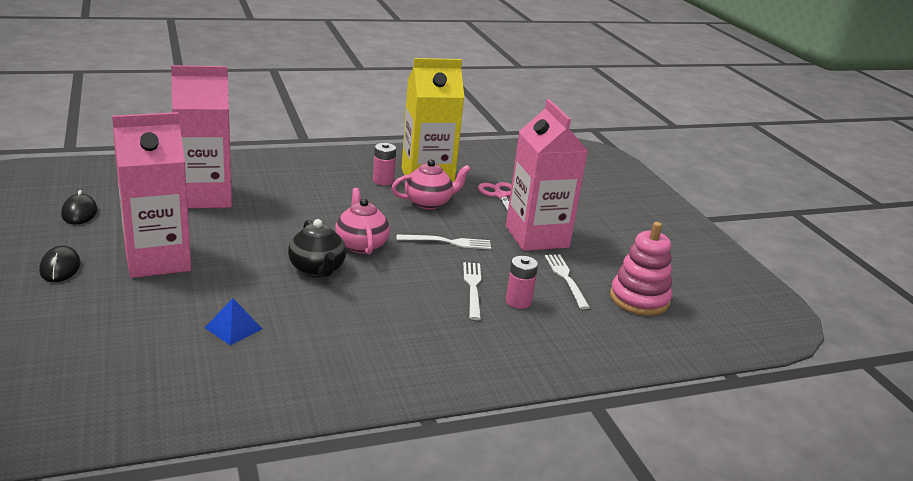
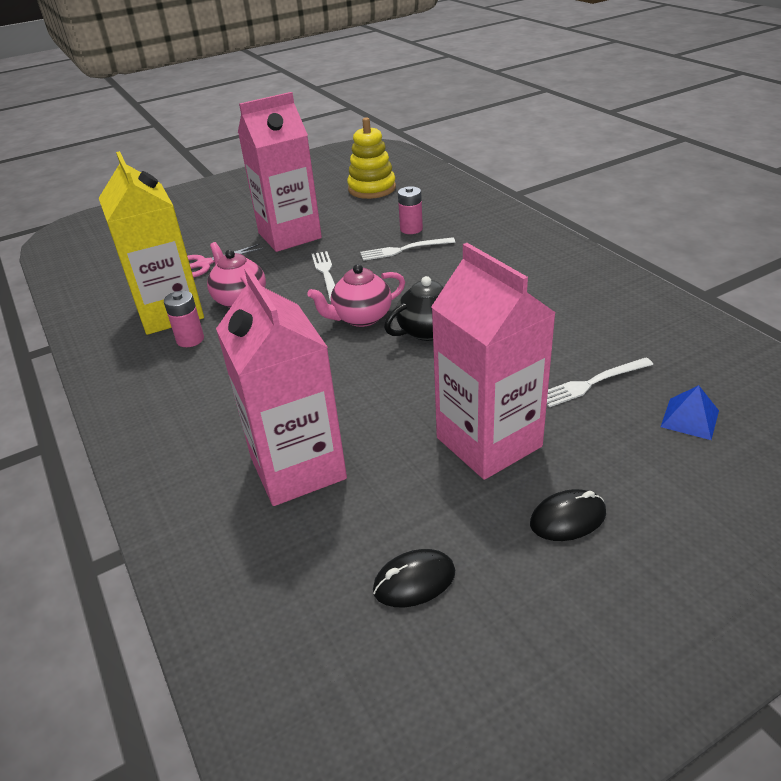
camera: 95 degrees left, 10 degrees up
blue pyramid [205,298,262,345] -> blue pyramid moved to [661,385,719,440]
white fork [545,255,590,309] -> white fork moved to [547,358,653,407]
pink stacking toy [610,222,672,316] -> yellow stacking toy [347,117,396,199]

